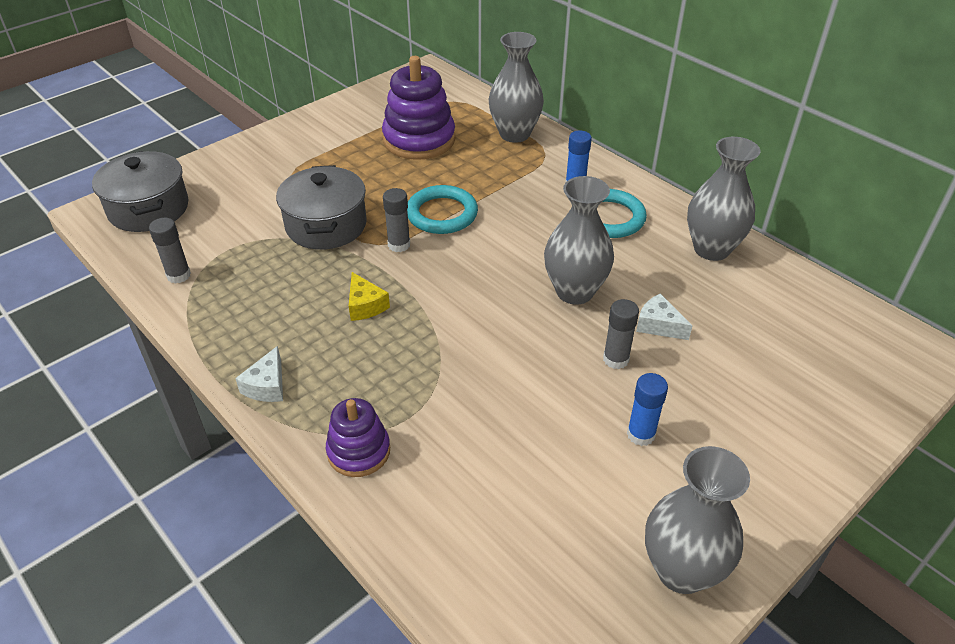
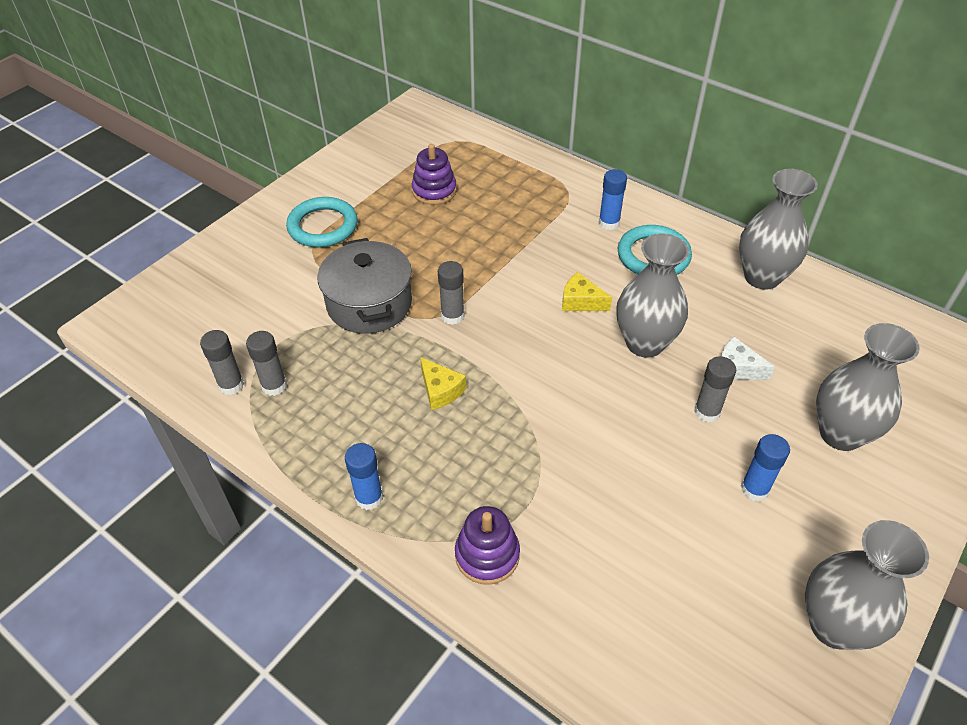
camera: 10 degrees left, 5 degrees up
grey pot [92,151,189,232] -> none
white cheese [235,346,283,402] -> blue glue stick [345,443,383,510]
purple stacking toy [382,56,455,160] -> purple stacking toy [412,144,456,205], size x0.59
turquoise ring [407,185,478,234] -> turquoise ring moved to [286,197,358,247]
grey vase [489,32,544,143] -> grey vase moved to [816,323,920,451]
none -> grey glue stick [246,331,287,396]
none -> yellow cheese [562,272,612,311]

